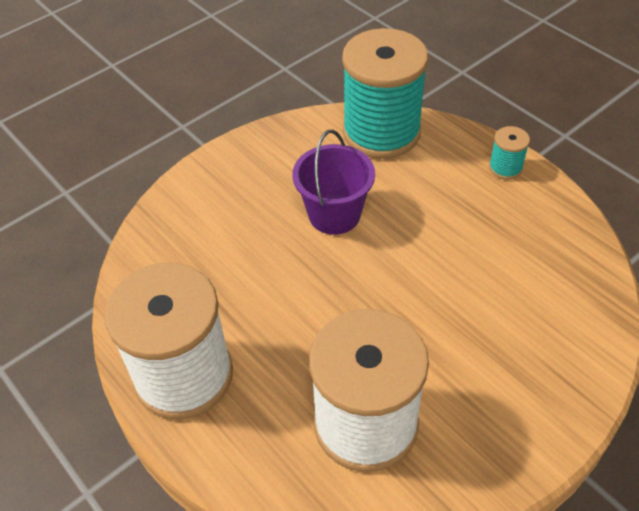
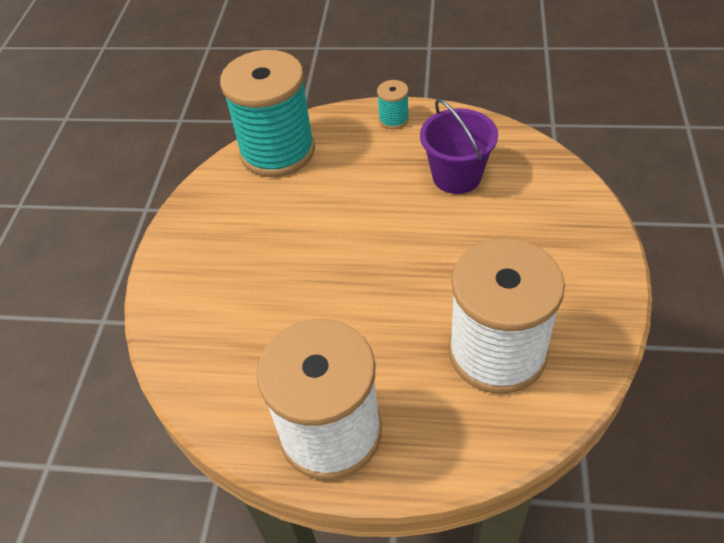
camera: 40 degrees left, 0 degrees up
purple bucket [293,130,375,235] -> purple bucket moved to [420,99,498,194]

